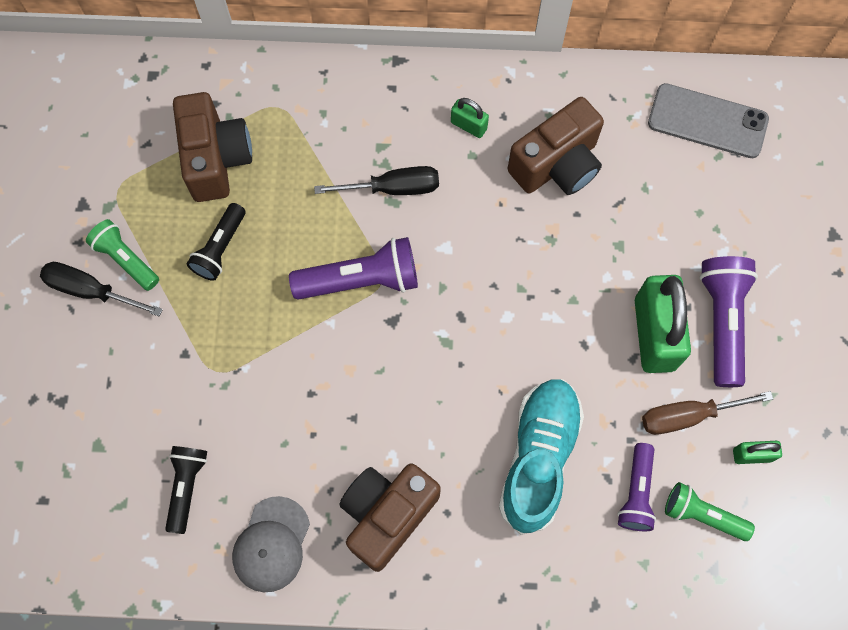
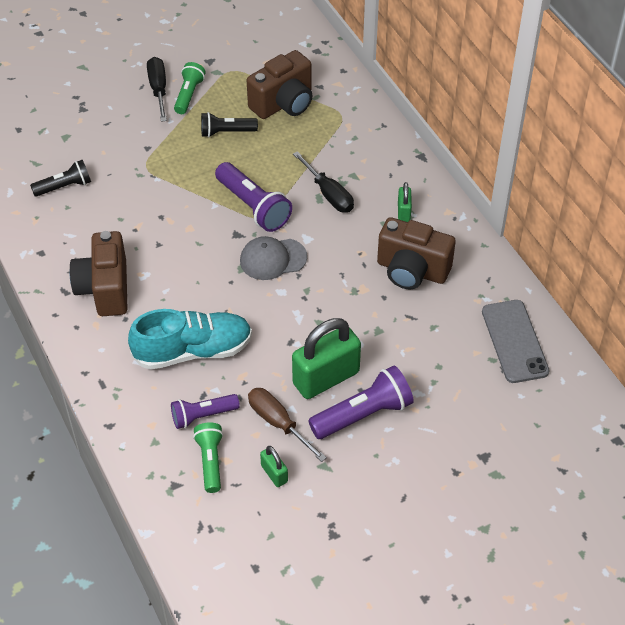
camera: 60 degrees right, 20 degrees down
grey cap [232,496,310,592] -> grey cap moved to [240,236,307,280]
brown camera [339,464,441,572] -> brown camera turned 105 degrees counterclockwise [69,231,128,316]

